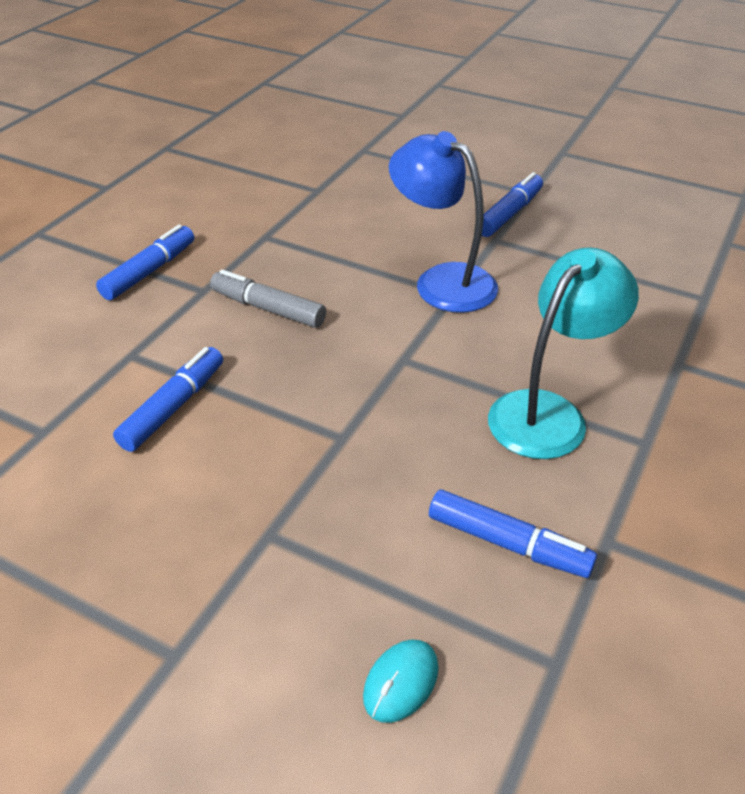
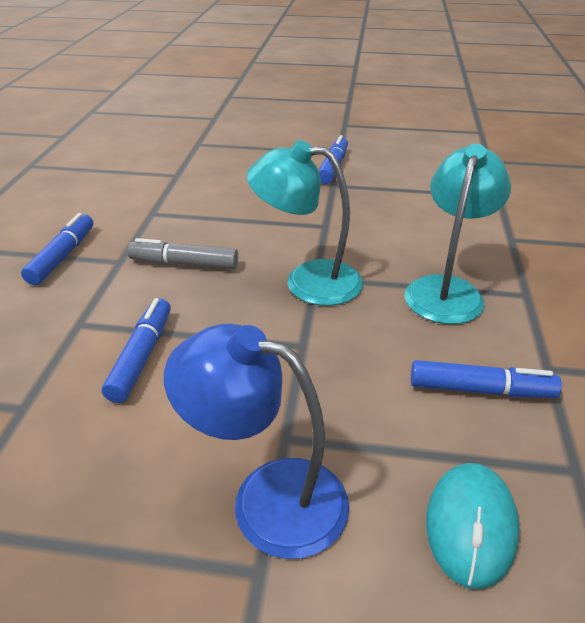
camera: 20 degrees left, 5 degrees down
turquoise mouse [363,640,439,723] -> turquoise mouse [426,463,519,589], size x1.54
blue lamp [389,131,498,313] -> blue lamp moved to [164,323,349,559]
none -> turquoise lamp [247,140,363,306]

